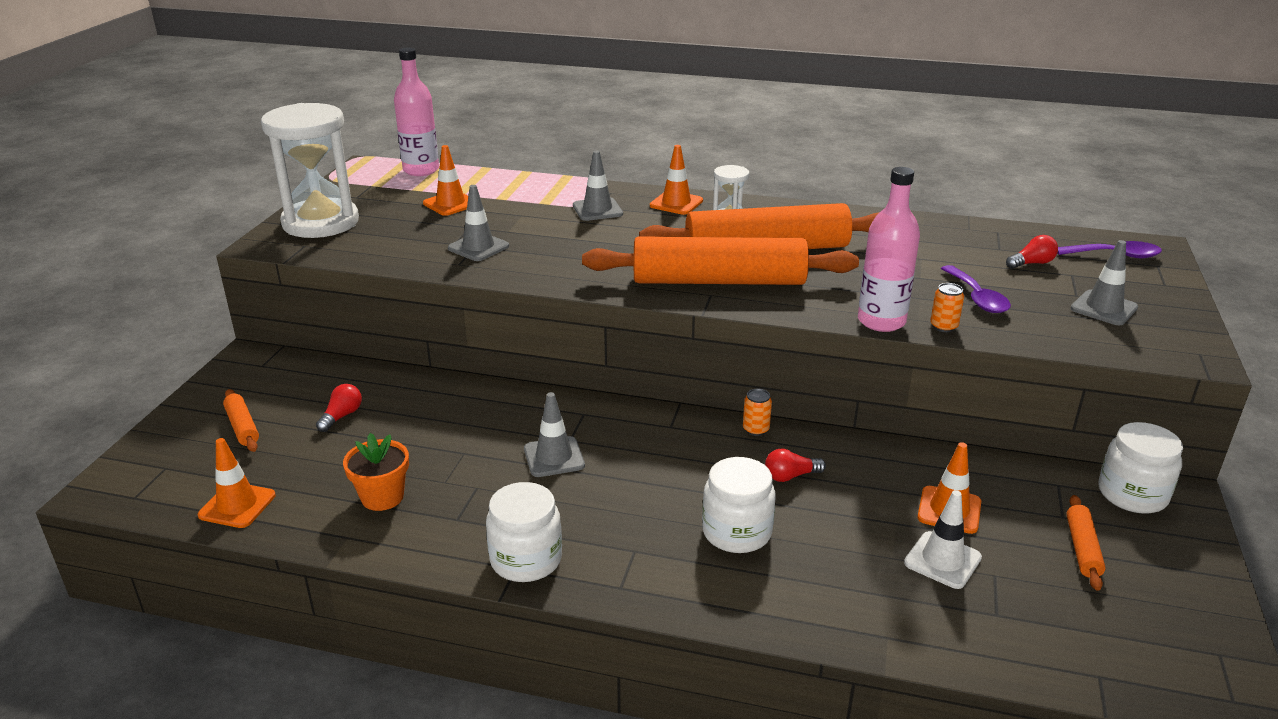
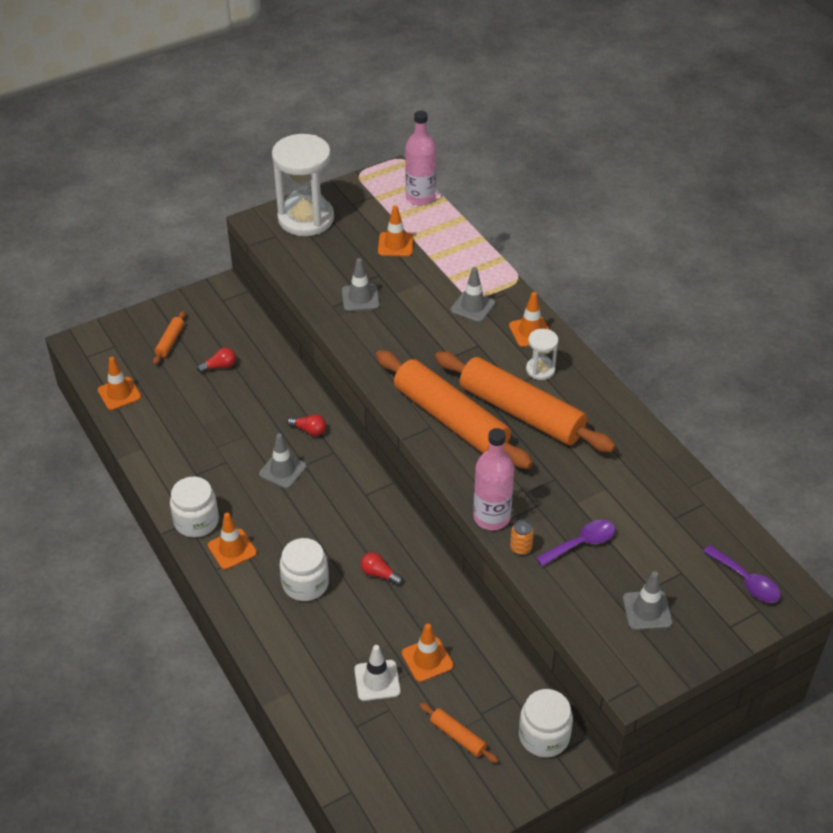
camera: 45 degrees right, 15 degrees up
orange flower pot [343,433,409,511] -> none
orange can [743,389,772,436] -> none
purple spoon [941,265,1011,313] -> purple spoon turned 150 degrees counterclockwise [536,520,615,566]
red light bulb [1006,235,1058,269] -> red light bulb moved to [287,415,326,436]
orange rolling pin [1066,495,1106,591] -> orange rolling pin turned 75 degrees clockwise [420,703,498,763]
none -> orange traffic cone [208,513,257,570]

